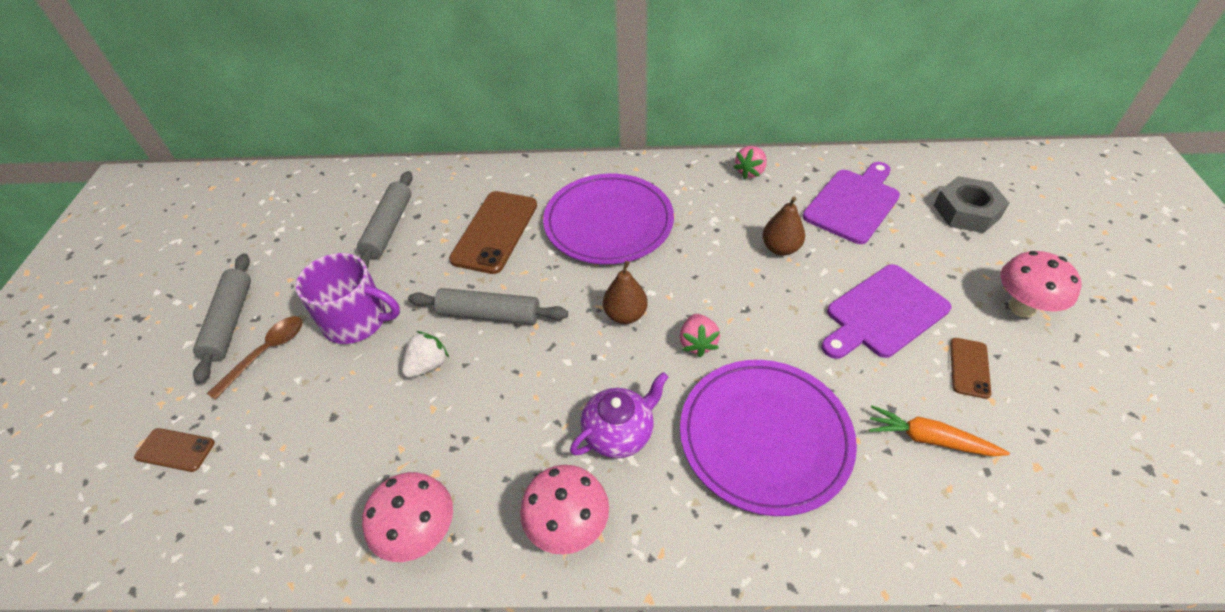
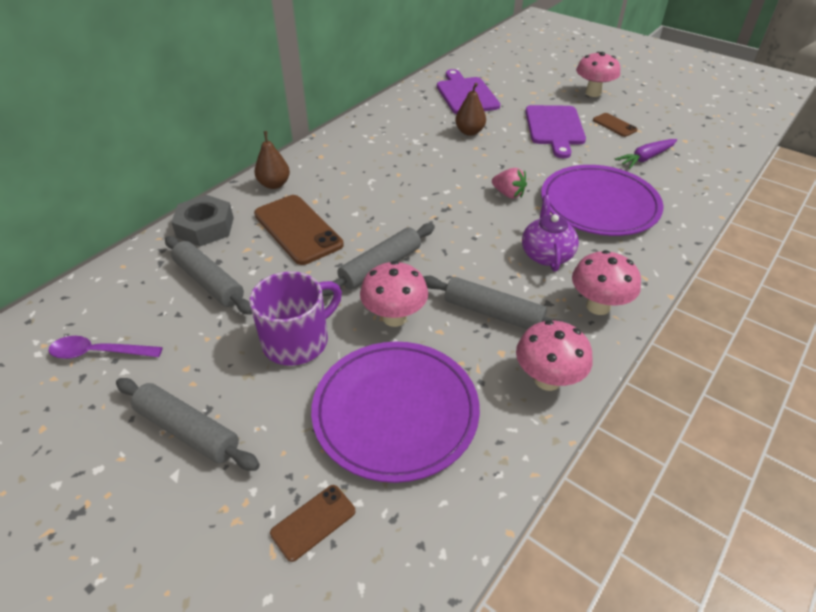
camera: 55 degrees left, 5 degrees down
brown spoon [207,316,302,400] -> none
white strawberry [402,331,449,378] -> pink mushroom [360,261,428,327]
purple plate [543,174,674,264] -> purple plate moved to [311,342,480,483]
brown pear [603,261,648,324] -> brown pear moved to [254,131,290,189]
pink strawberry [733,146,767,179] -> none
orange carrot [869,406,1010,457] -> purple carrot [615,139,677,168]
grey nut [934,176,1009,233] -> grey nut moved to [171,195,234,246]
none -> purple spoon [48,336,163,359]
none -> grey rolling pin [423,276,573,330]

